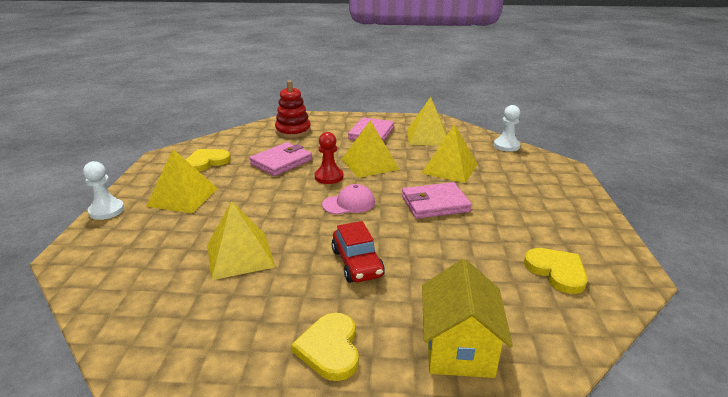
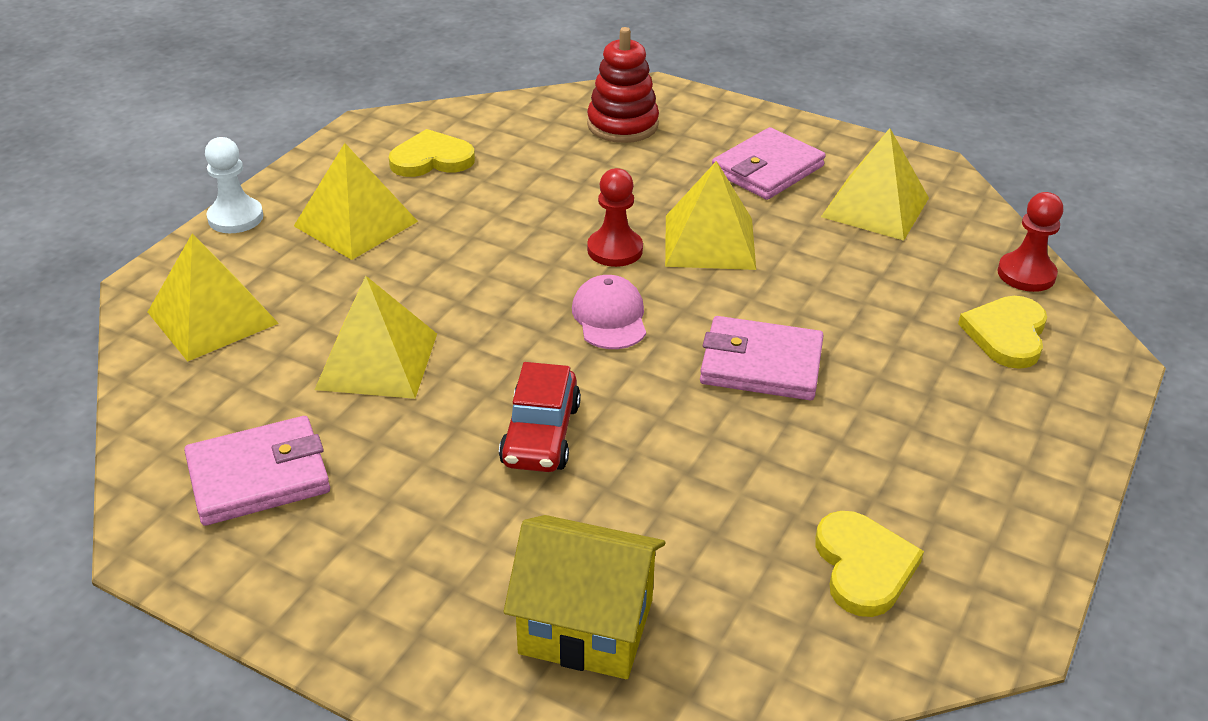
camera: 25 degrees right, 10 degrees up
pink wallet [249,142,312,176] -> pink wallet moved to [184,416,330,526]
yellow heart [291,313,359,381] -> yellow heart moved to [958,296,1047,369]
pink cap [322,184,375,215] -> pink cap turned 105 degrees counterclockwise [572,275,646,349]
yellow pyramid [421,124,478,183] -> yellow pyramid moved to [148,233,279,362]
yellow house [422,259,513,378] -> yellow house turned 75 degrees clockwise [504,515,665,679]
white pawn [494,105,521,152] -> red pawn [998,192,1063,292]

